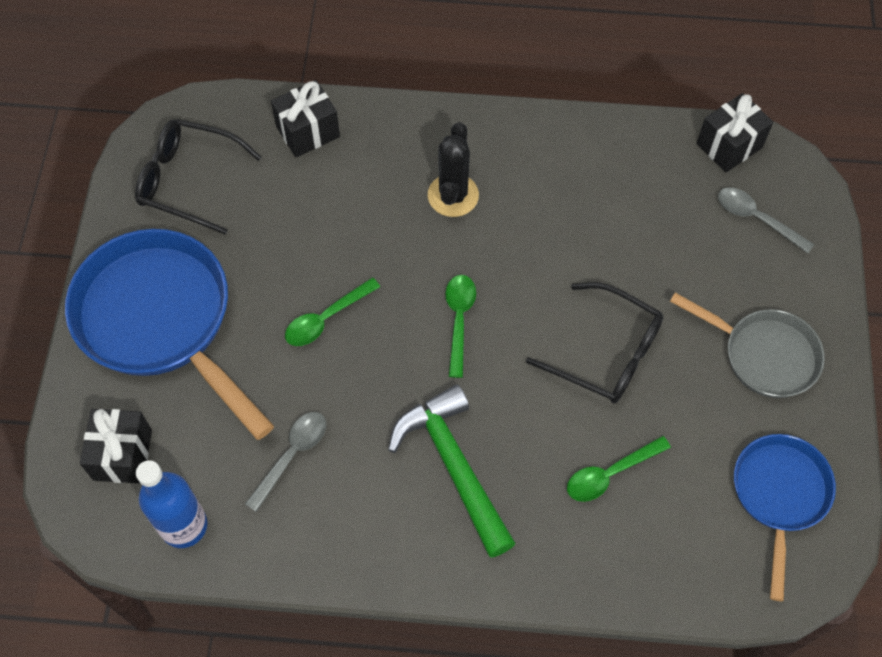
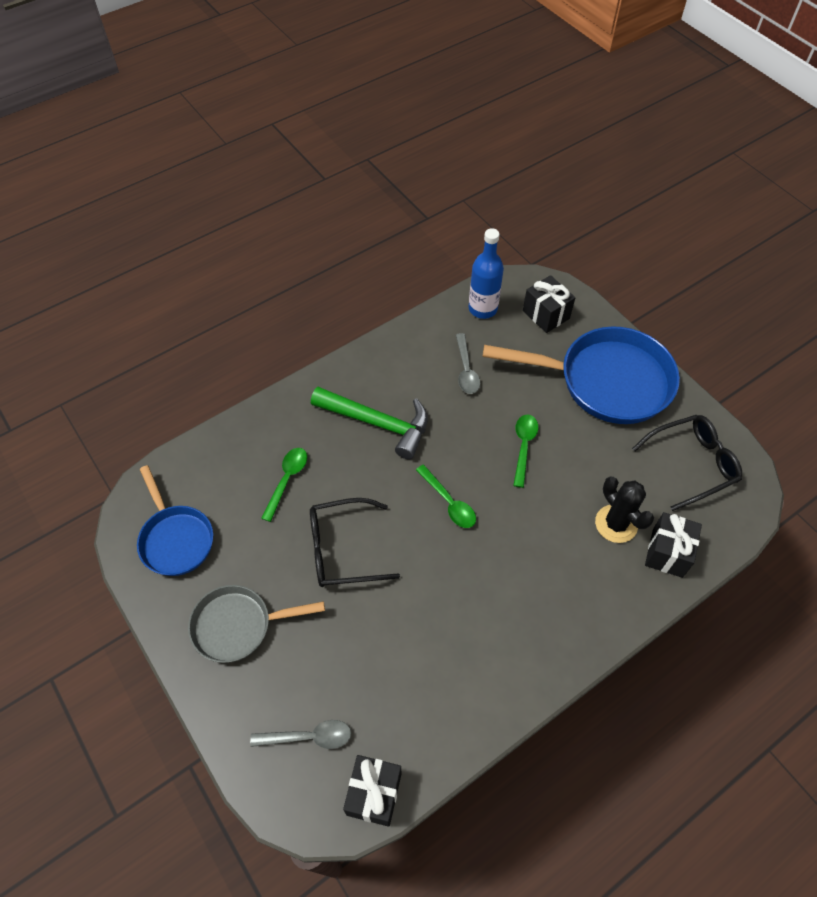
camera: 140 degrees right, 5 degrees down
black cactus [428,122,479,217] -> black cactus moved to [595,477,654,543]

